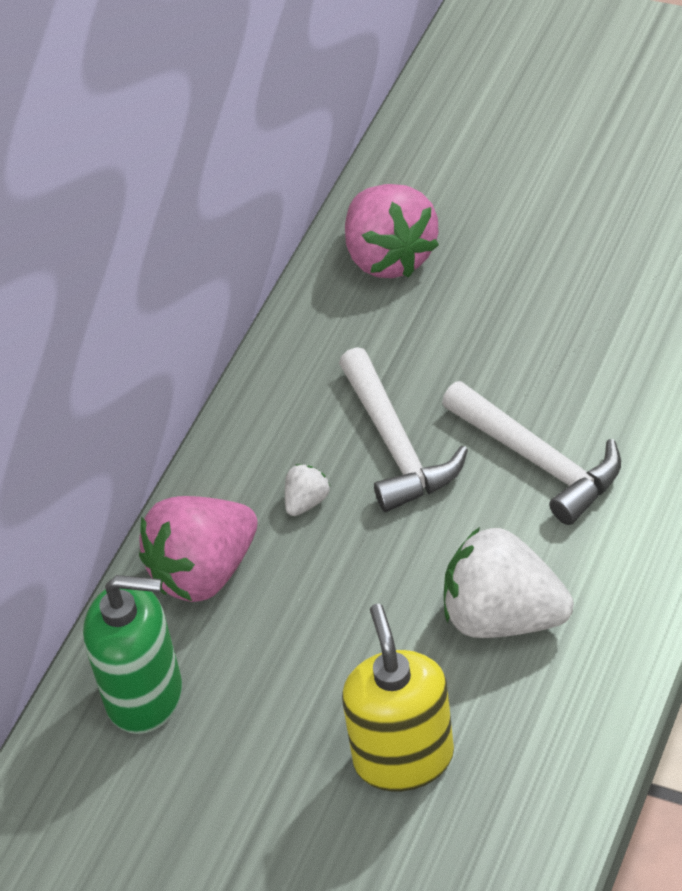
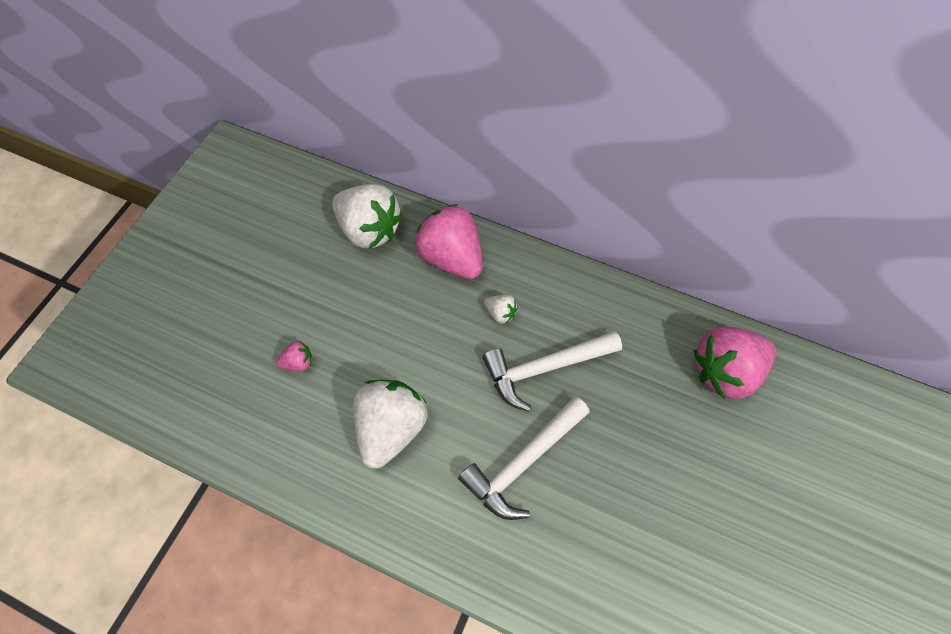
camera: 85 degrees right, 15 degrees up
green soap dispenser [83,575,182,734] -> white strawberry [332,184,402,249]
yellow soap dispenser [342,604,454,791] -> pink strawberry [276,341,312,371]

